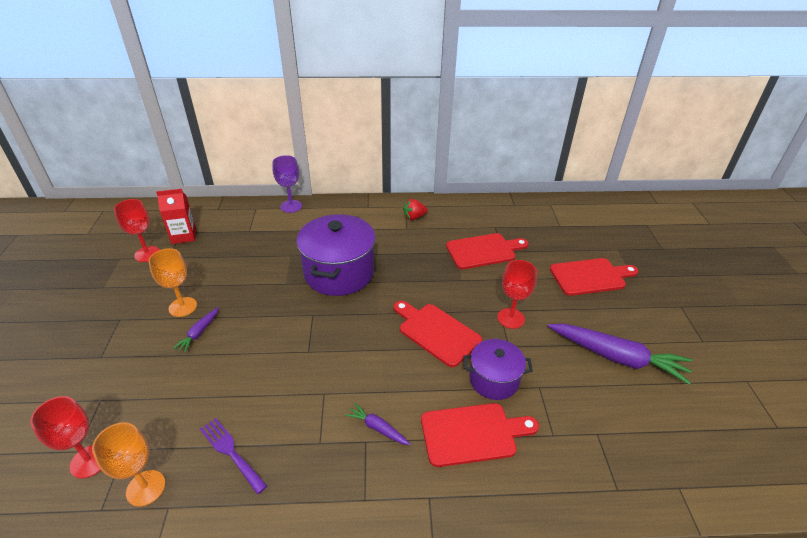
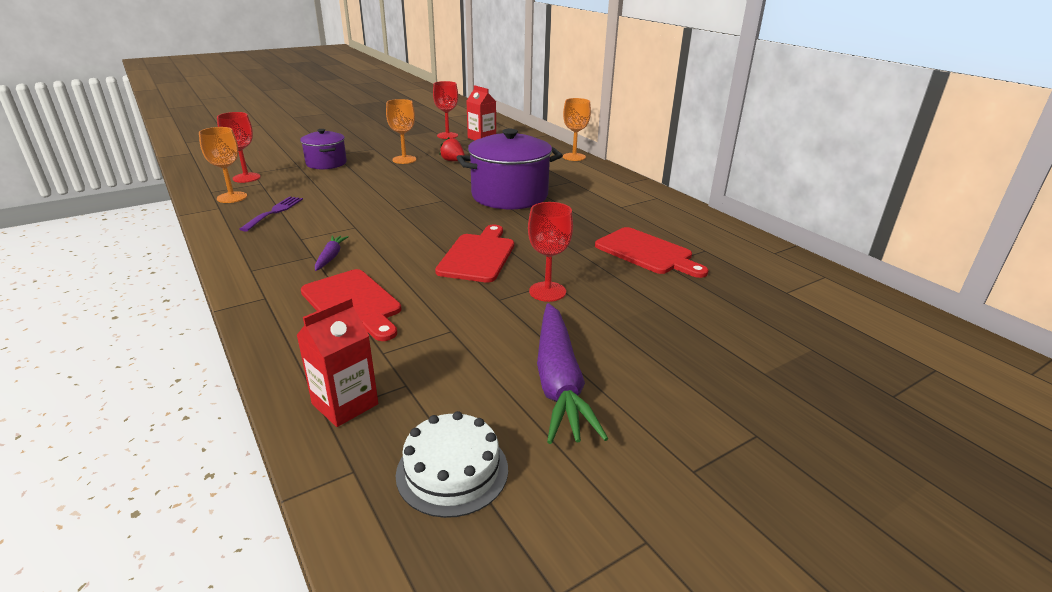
camera: 60 degrees right, 10 degrees down
purple carrot [173,307,219,353] -> none
purple goblet [272,155,302,213] -> orange goblet [563,98,591,161]
red strawberry [403,199,428,220] -> red strawberry moved to [439,137,465,161]
purple pot [463,339,533,400] -> purple pot moved to [300,129,347,169]
red cutting board [550,258,638,296] -> none
none -> red carton [297,298,378,427]
none -> white cake [396,411,508,518]

